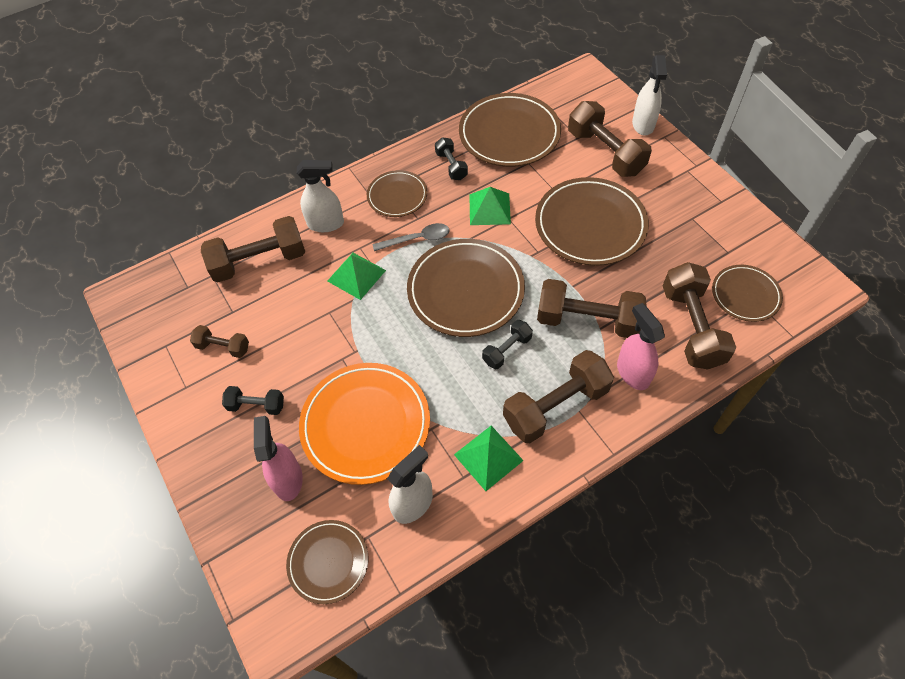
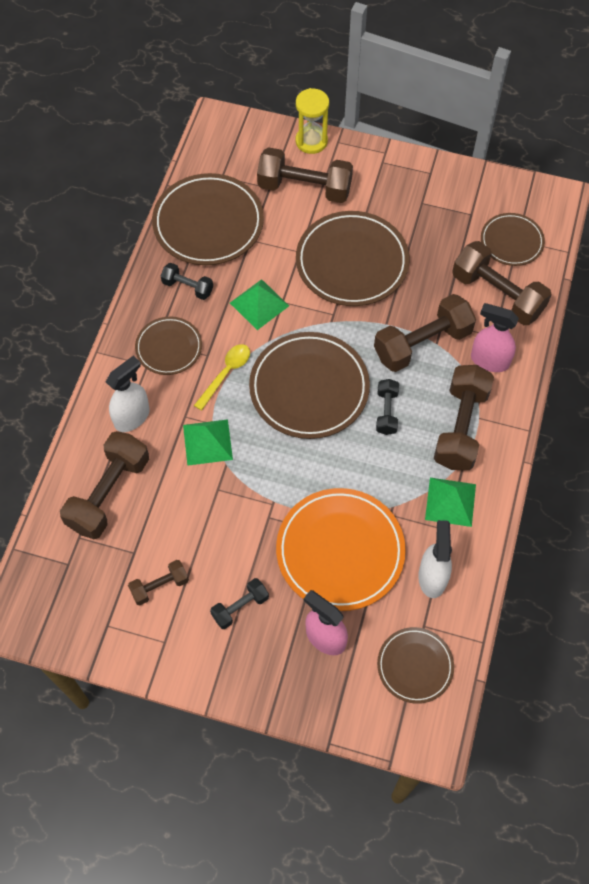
camera: 45 degrees left, 5 degrees up
grey spoon [373,223,449,251] -> yellow spoon [194,344,250,411]
white spray bottle [632,55,667,136] -> yellow hourglass [296,88,329,154]

